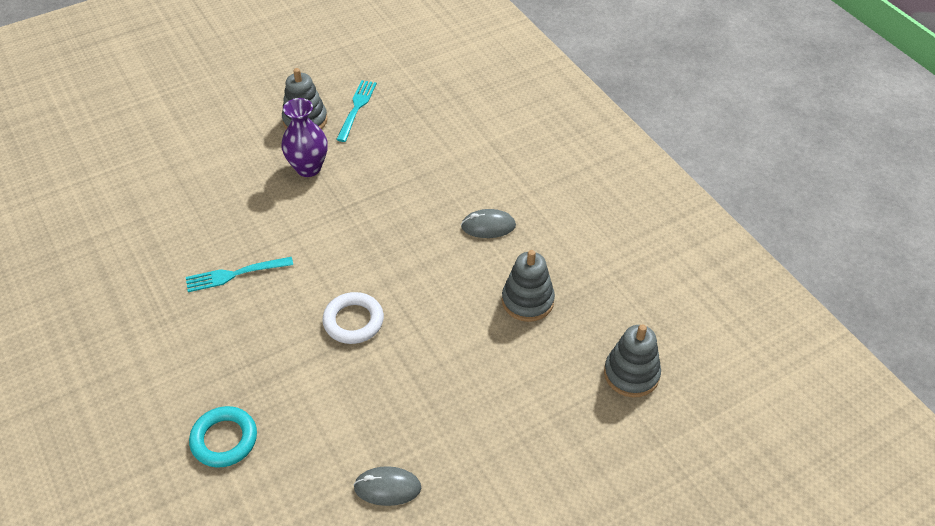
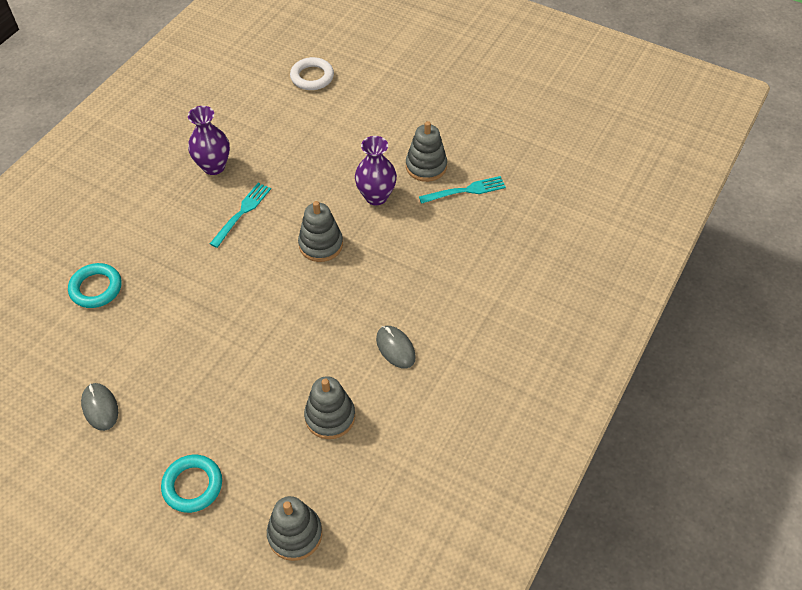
camera: 60 degrees right, 5 degrees up
turquoise fork [186,257,293,292] -> turquoise fork turned 75 degrees clockwise [210,183,271,248]
white ring [322,292,384,344] -> white ring moved to [290,57,334,90]
none -> turquoise ring [161,455,222,513]
none -> purple vase [188,106,230,175]
none -> grey stacking toy [298,201,343,262]

